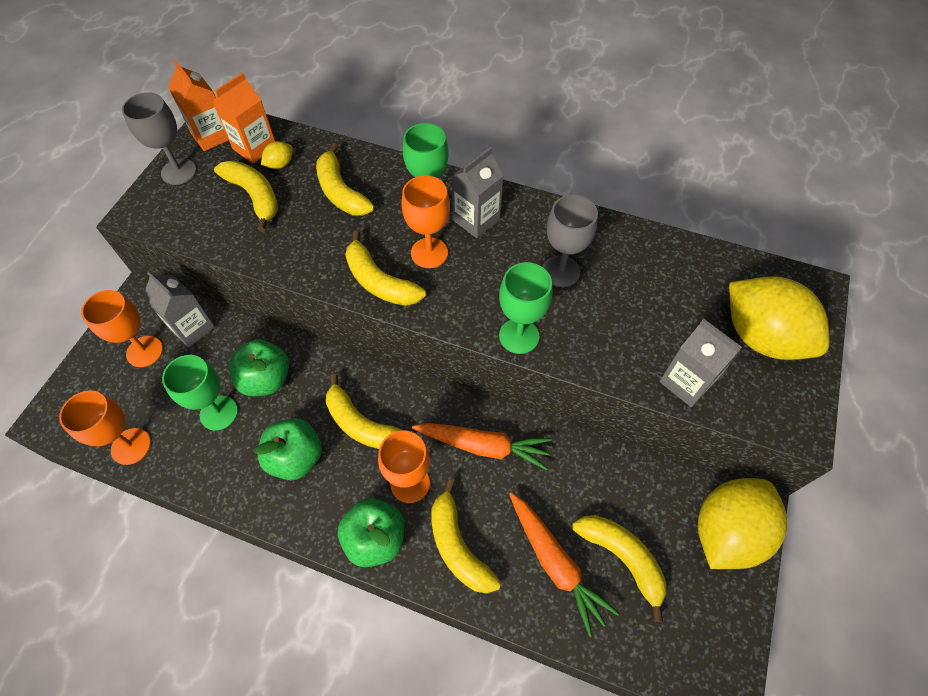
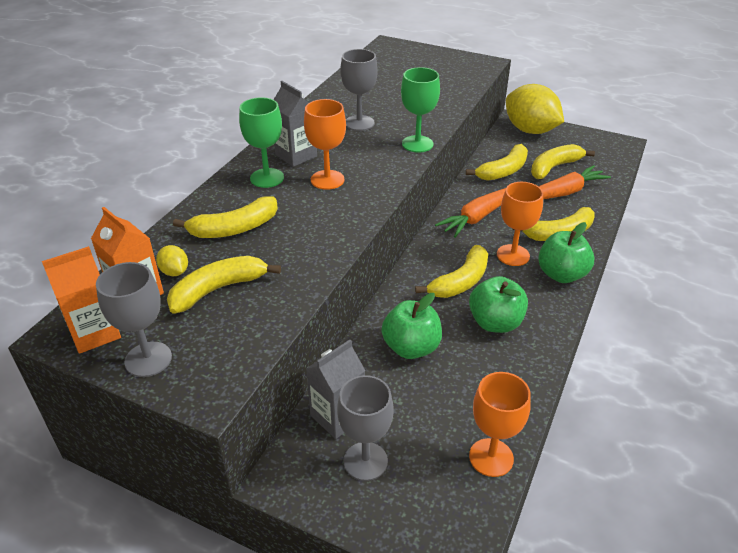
camera: 85 degrees left, 20 degrees down
orange goblet [81,290,163,367] -> grey goblet [337,375,394,481]
green goblet [162,355,238,431] -> none
yellow banana [346,230,426,306] -> yellow banana moved to [466,144,528,181]
orange carrot [412,423,552,470] -> orange carrot turned 150 degrees counterclockwise [435,188,506,238]
grey carton [659,319,742,407] -> none
yellow lemon [729,276,829,360] -> none

